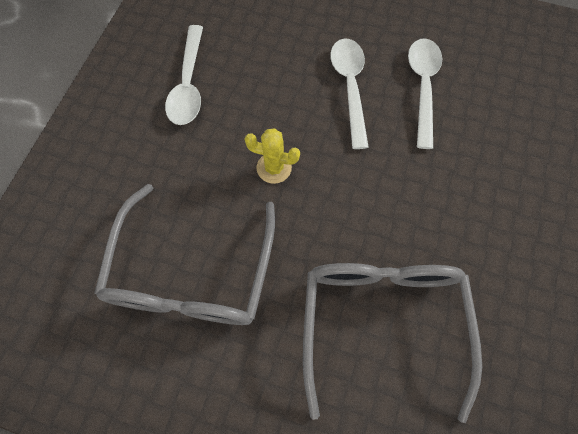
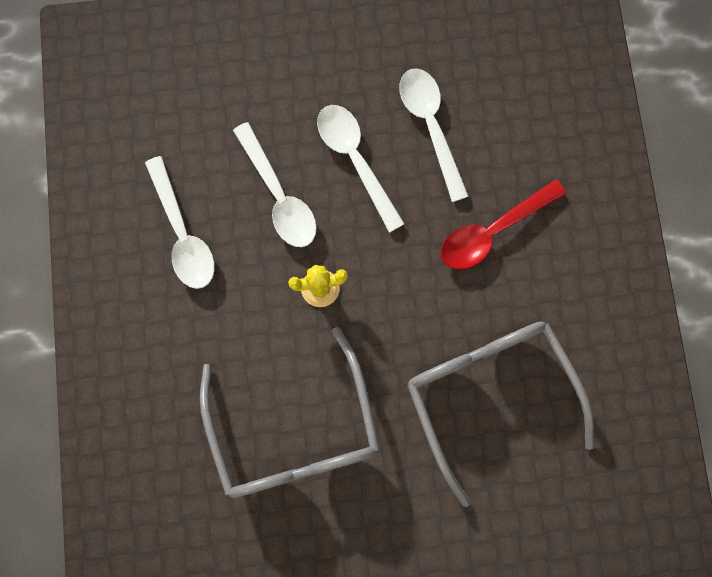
camera: 25 degrees left, 10 degrees up
none -> white spoon [233,122,317,247]
none -> red spoon [441,179,566,269]

